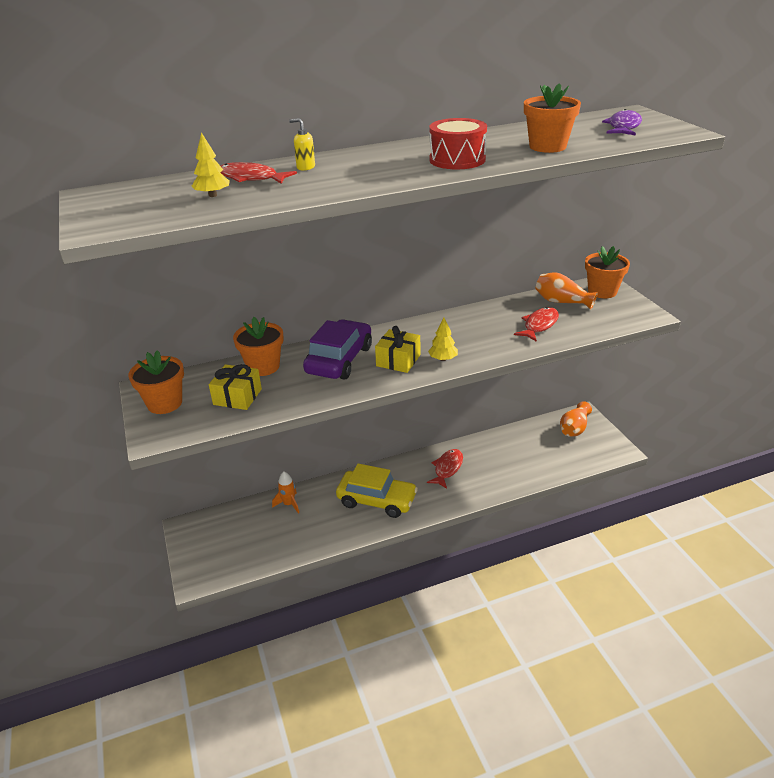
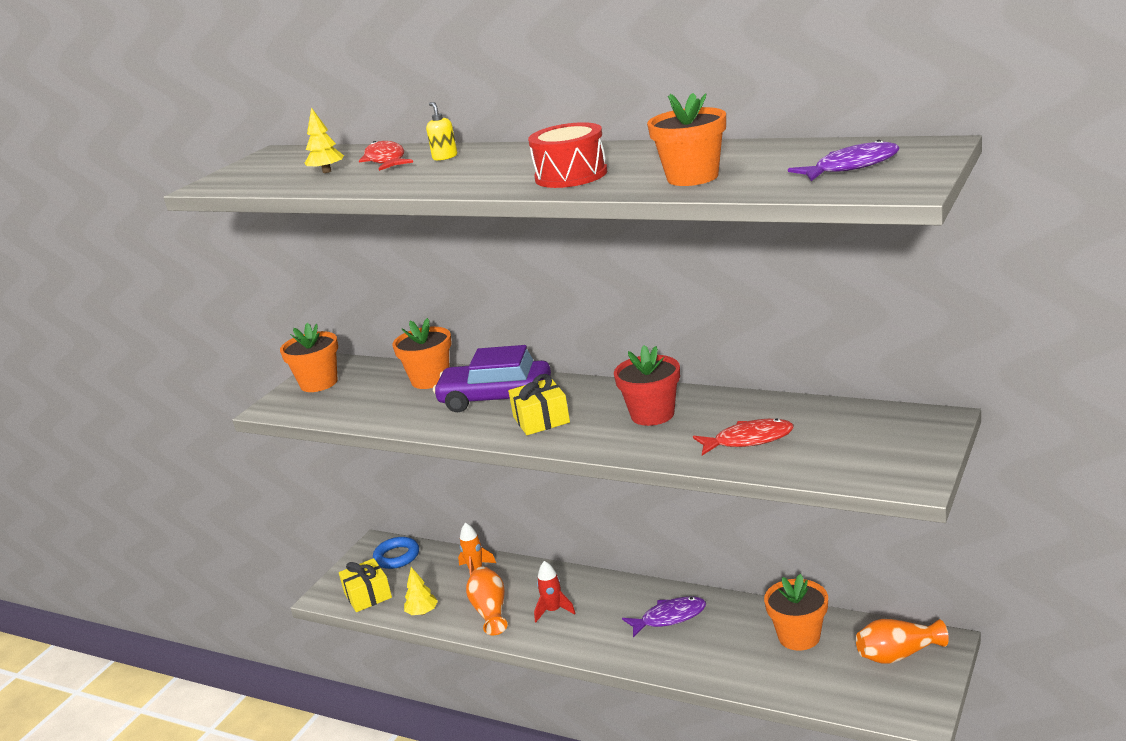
camera: 50 degrees right, 10 degrees down
yellow gift [209,364,262,410] -> yellow gift moved to [339,558,392,612]
purple car [303,319,372,379] -> purple car turned 150 degrees counterclockwise [433,345,551,412]
yellow car [336,463,418,518] -> red rocket [534,561,576,622]
red fish [427,449,463,489] -> purple fish [622,596,706,638]
yellow tree [428,317,458,361] -> yellow tree moved to [404,567,438,615]
orange vase [535,272,598,310] -> orange vase moved to [466,567,507,635]
orange flower pot [585,246,630,298] -> orange flower pot moved to [764,574,828,651]
none -> blue ring [373,537,419,569]
none -> red flower pot [614,345,680,426]

